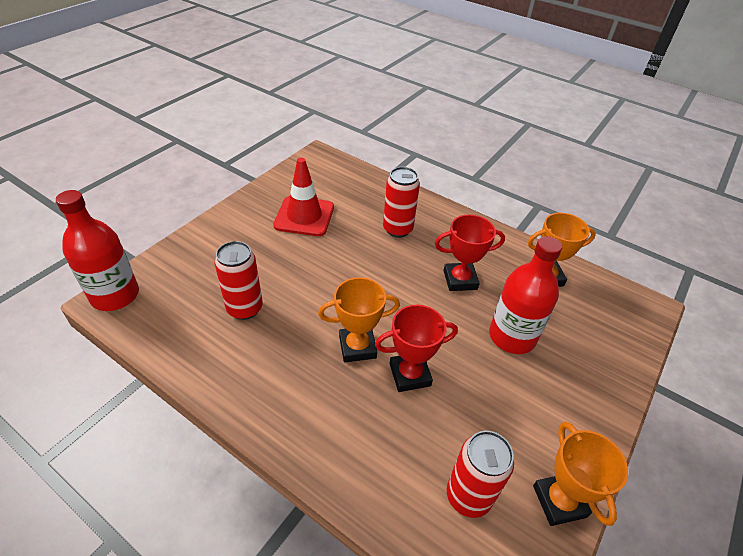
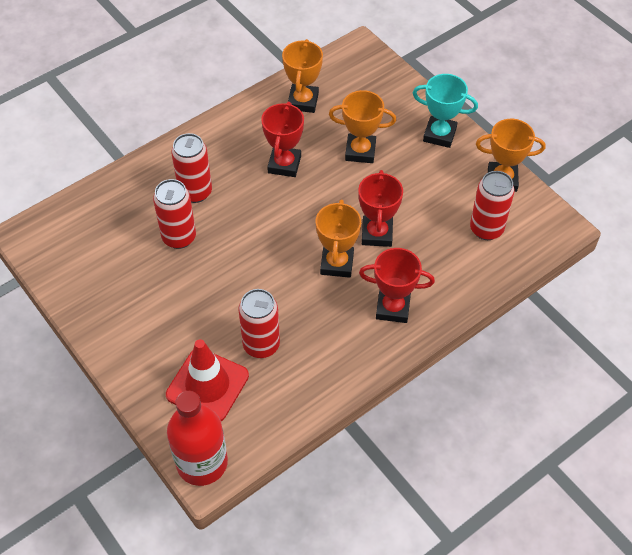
camera: 70 degrees left, 10 degrees up
red traffic cone [273,158,334,236] -> red traffic cone moved to [166,339,249,421]
red bottle [489,236,562,354] -> orange trophy [329,90,396,163]
none -> red can [153,179,196,249]
none -> red trophy [359,248,435,323]
none -> turquoise trophy [413,74,478,148]

